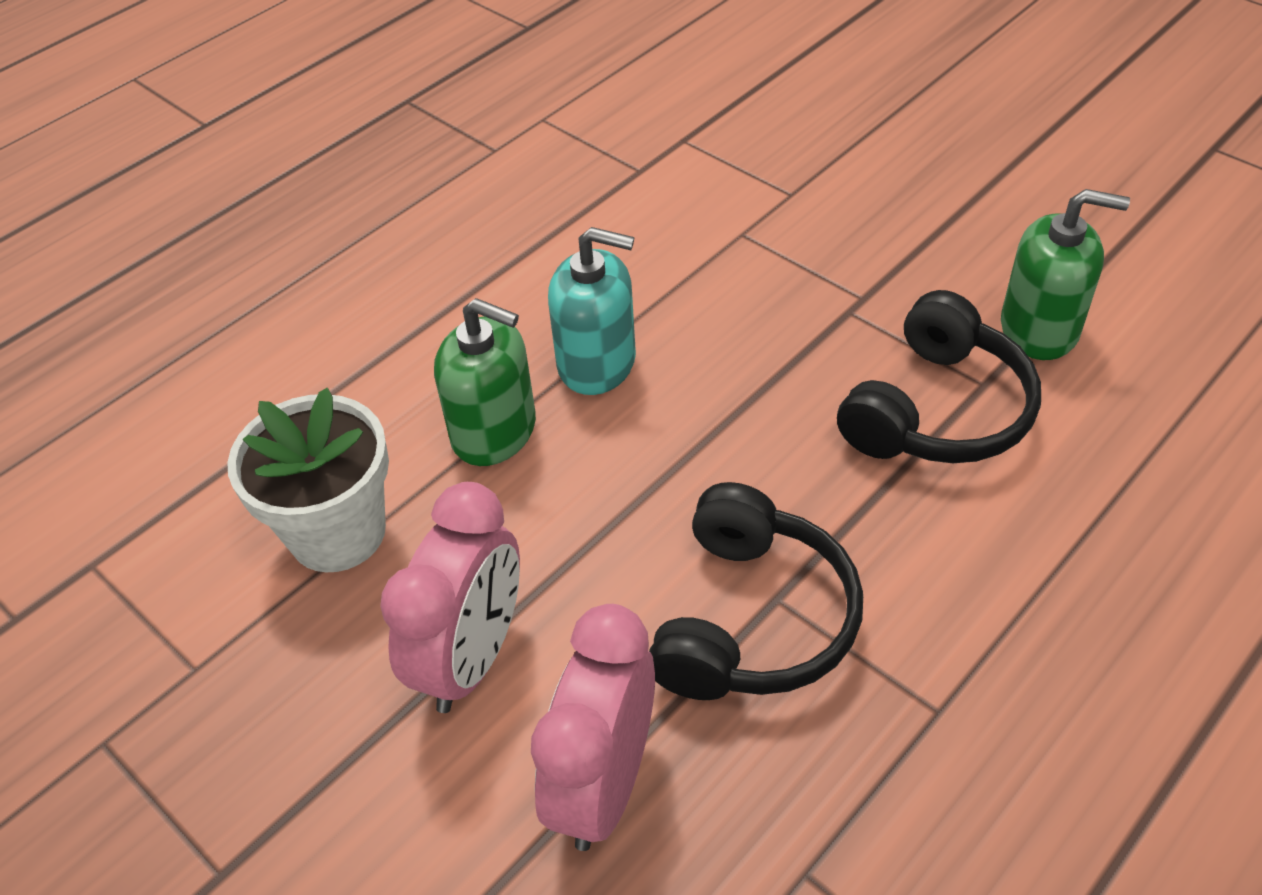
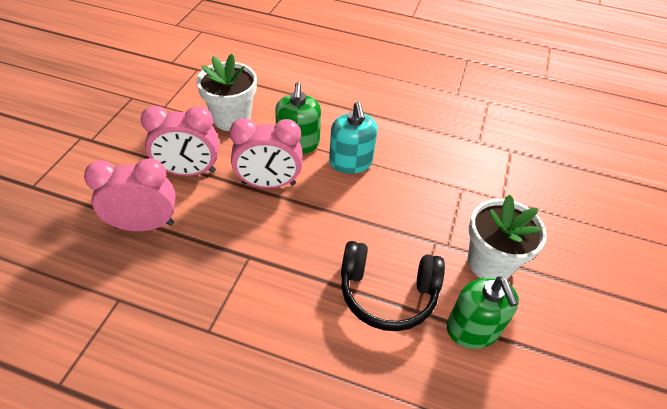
camera: 60 degrees right, 0 degrees up
black headphones [649,482,863,700] -> none
none -> pink clock [230,118,303,188]
none -> white flower pot [468,194,547,279]

